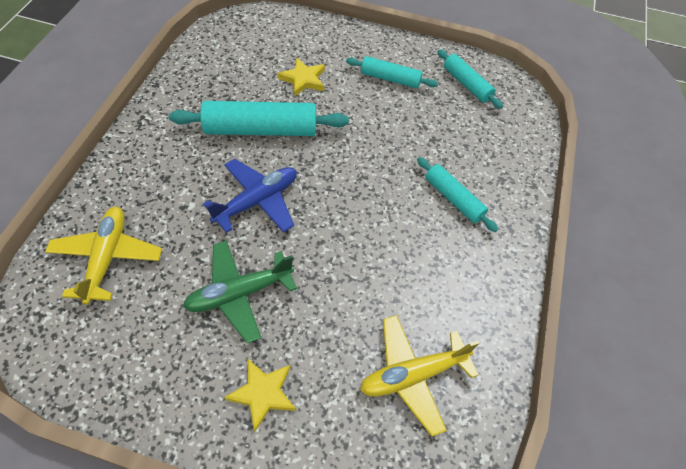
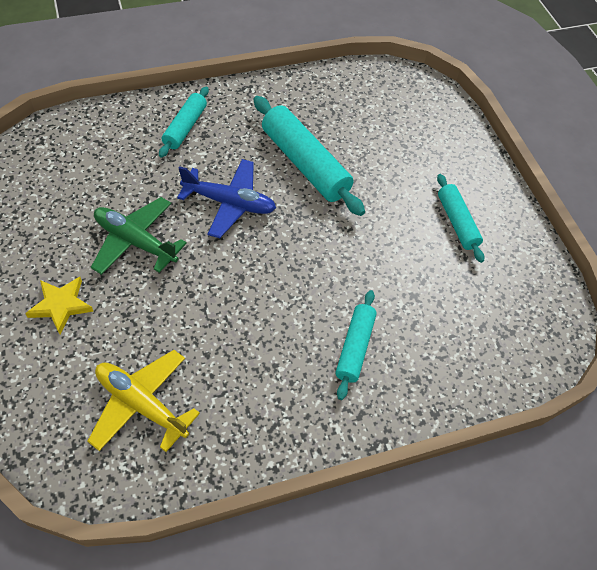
camera: 55 degrees right, 0 degrees up
yellow plane [45,207,162,305] -> none
yellow star [278,58,325,97] -> none
turquoise rolling pin [437,49,503,109] -> turquoise rolling pin moved to [159,87,209,158]

